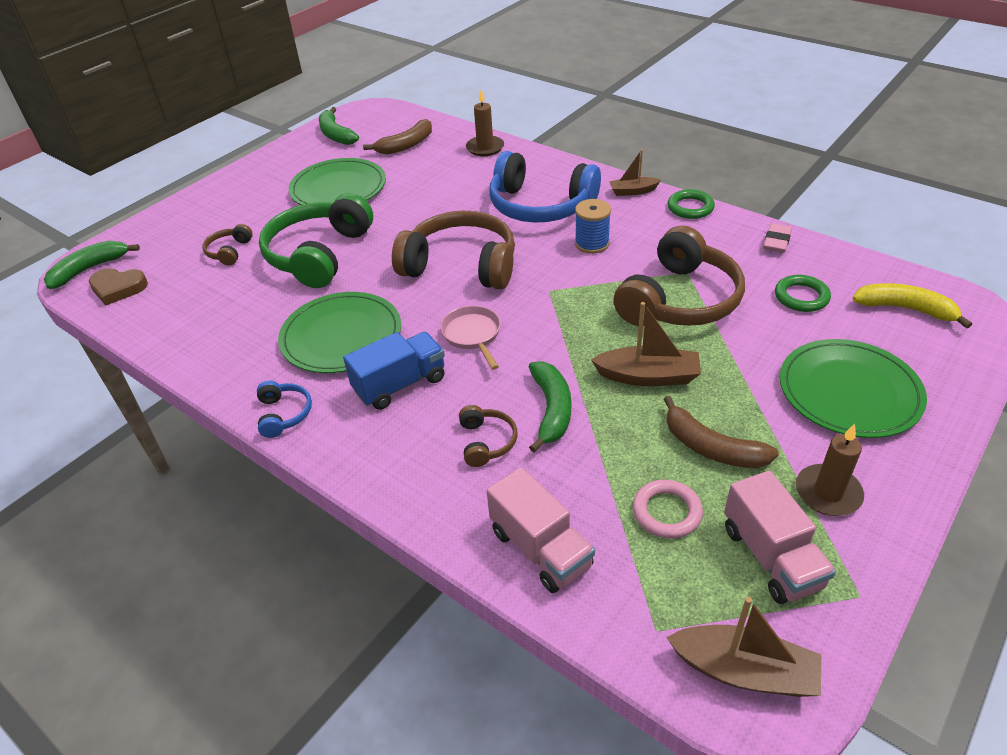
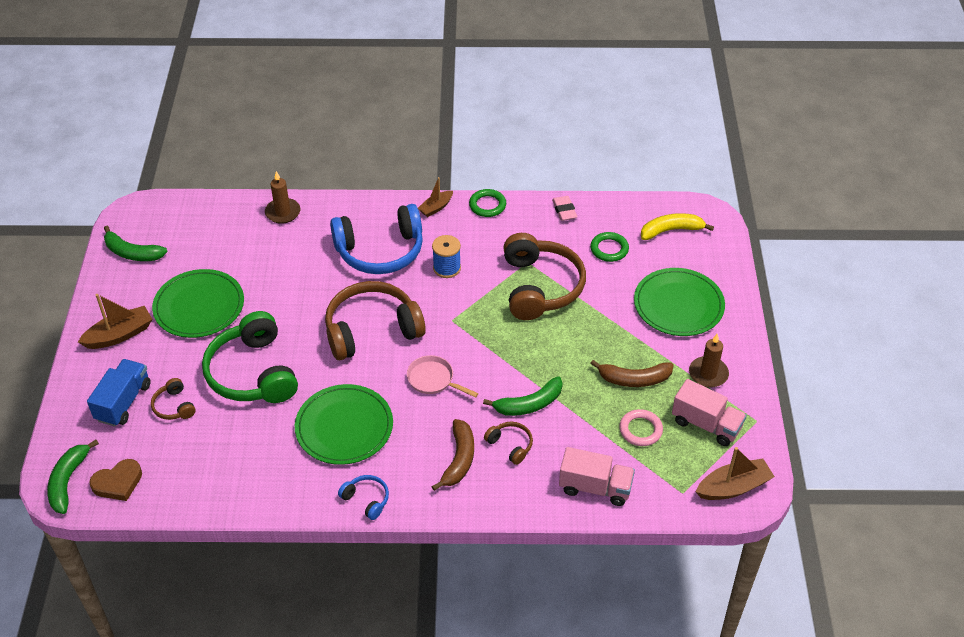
camera: 40 degrees left, 5 degrees up
blue truck [343,332,445,410] -> blue truck moved to [87,359,151,427]
brown banana [363,119,432,155] -> brown banana moved to [431,419,474,491]
green banana [529,361,571,452] -> green banana turned 105 degrees clockwise [483,376,563,416]
brown boat [591,302,701,386] -> brown boat moved to [78,294,152,349]

